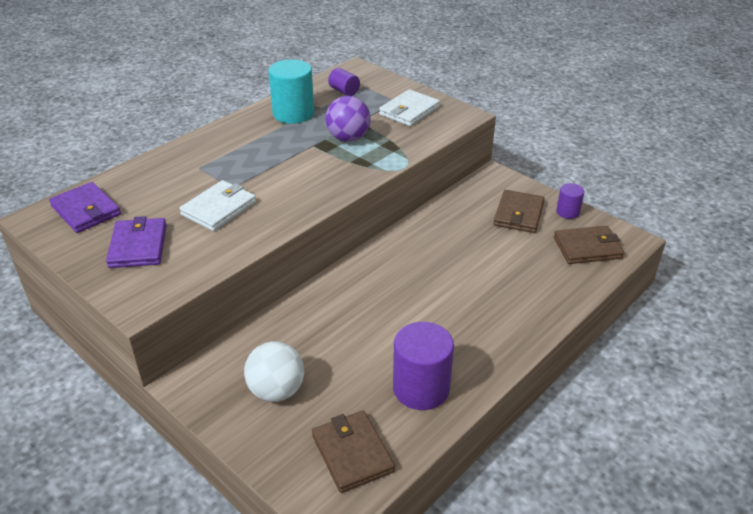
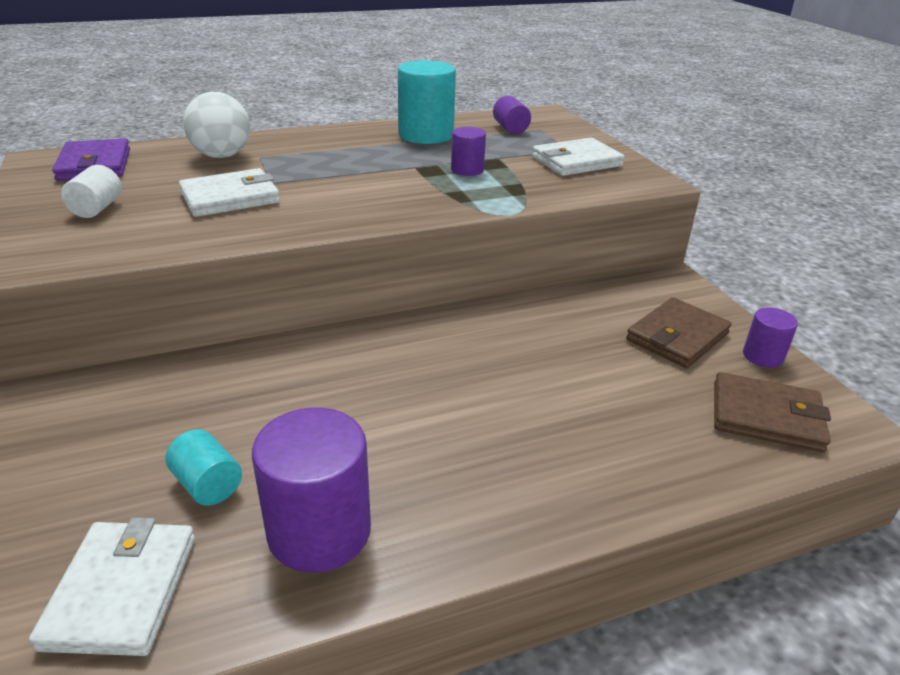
camera: 25 degrees right, 5 degrees down
purple wallet [106,216,167,268] -> white cylinder [61,165,122,218]
white ball [244,341,304,402] -> white ball moved to [183,92,250,158]
brown wallet [312,410,395,493] -> white wallet [29,517,195,656]
purple ball [325,96,371,142] -> purple cylinder [451,127,486,176]
none -> turquoise cylinder [165,429,242,506]

